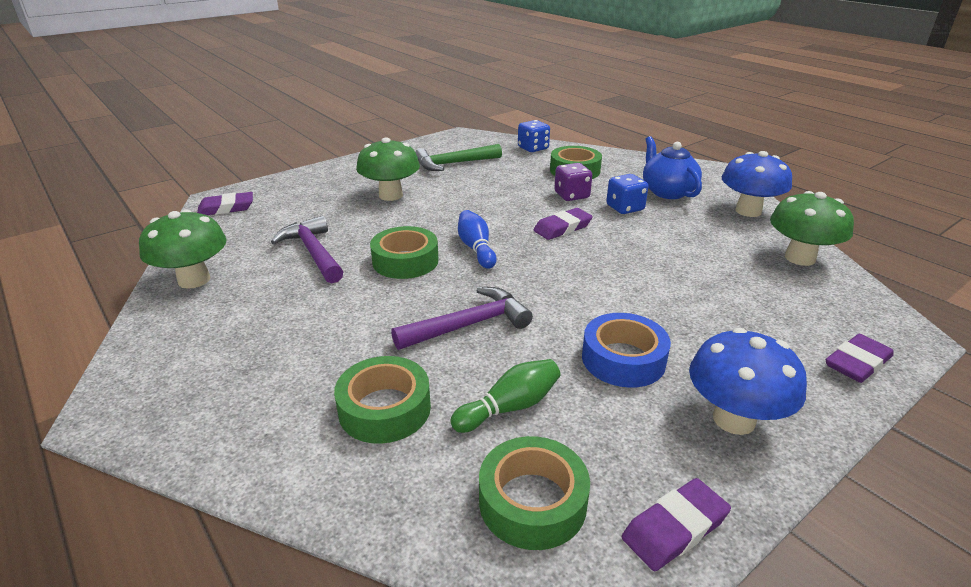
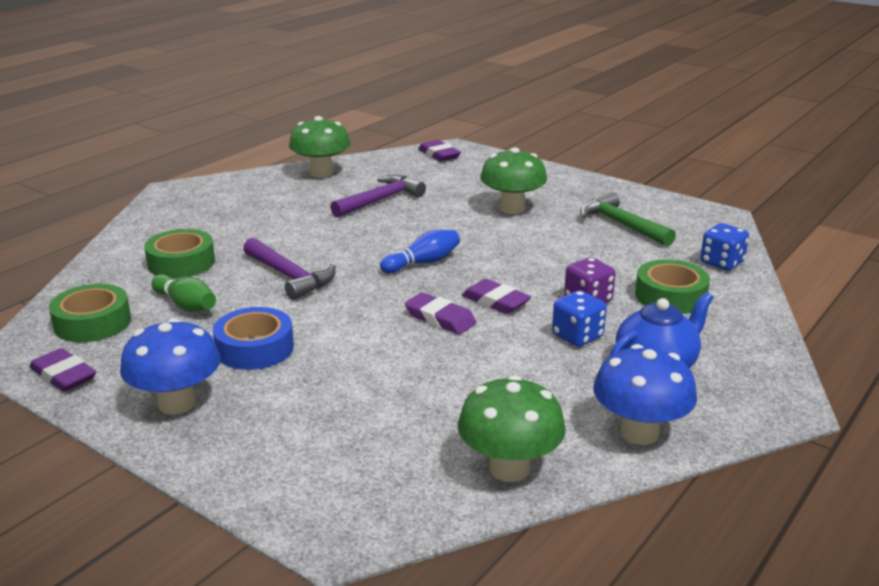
camera: 75 degrees right, 5 degrees down
green tape [370,226,439,279] -> none
purple eraser [826,334,894,383] -> purple eraser moved to [405,292,477,335]

